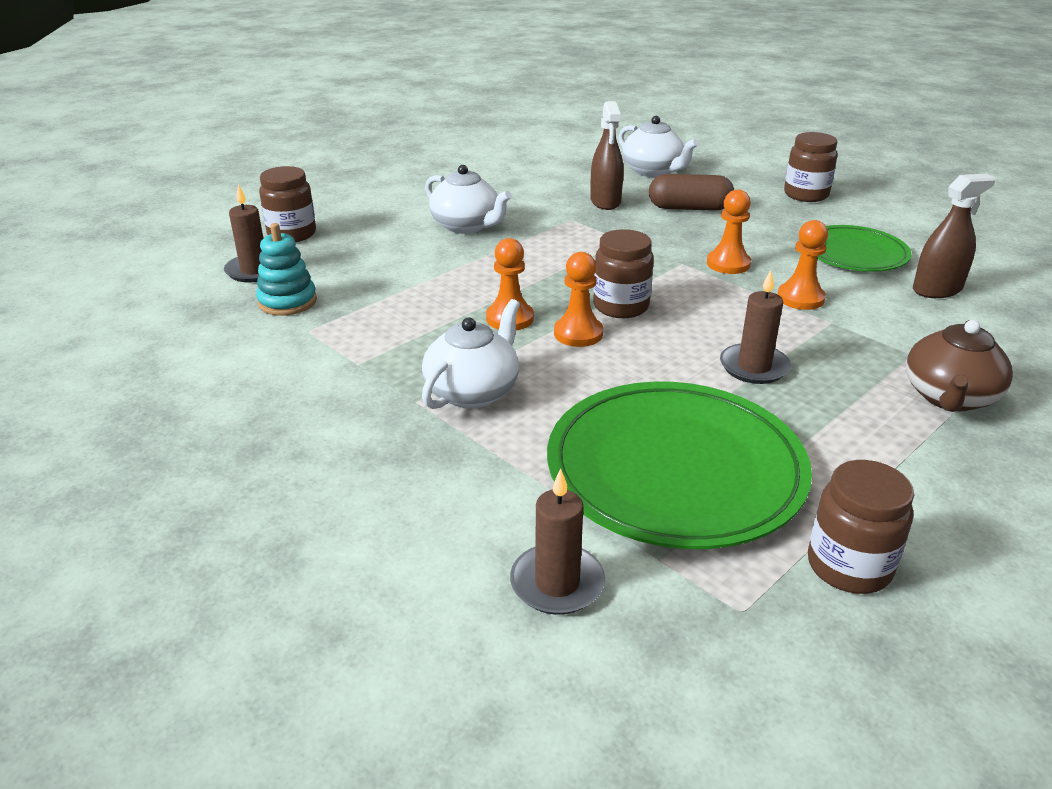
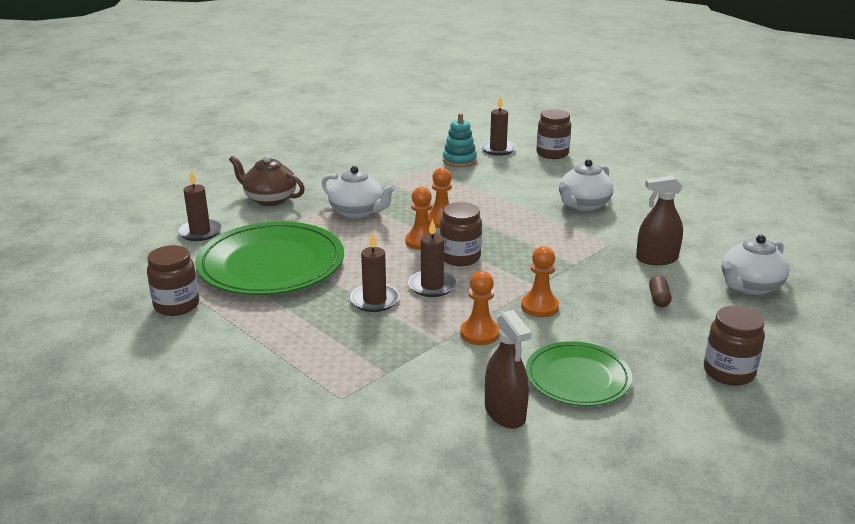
camera: 90 degrees right, 5 degrees down
brown capsule [649,174,734,211] -> brown capsule [649,275,671,307], size x0.55
brown teapot [906,320,1013,412] -> brown teapot moved to [229,155,305,206]
none -> brown candle [408,219,456,297]

